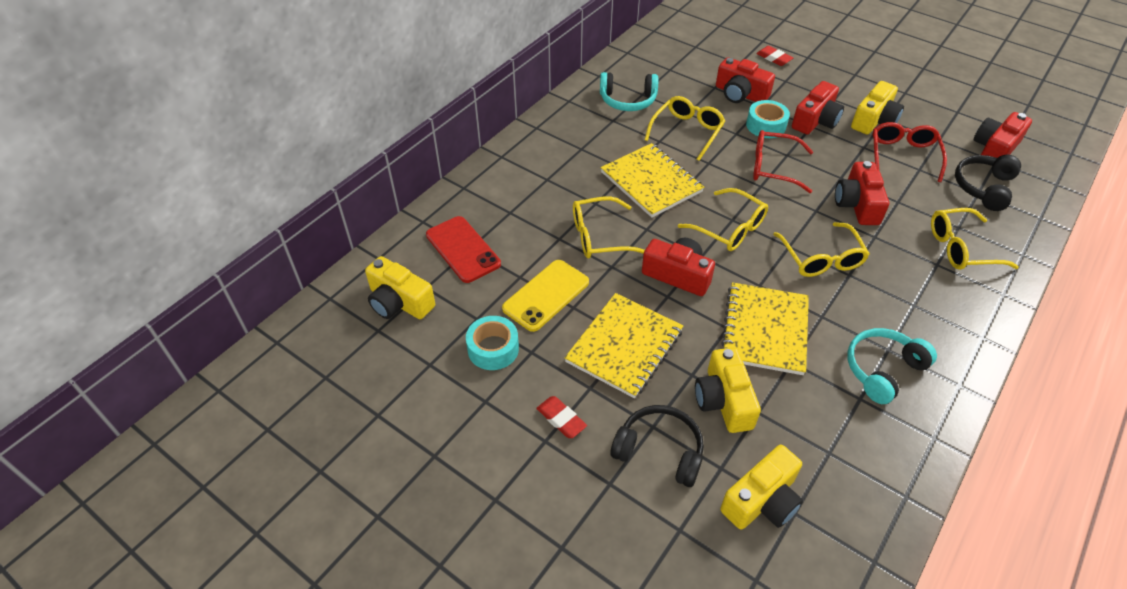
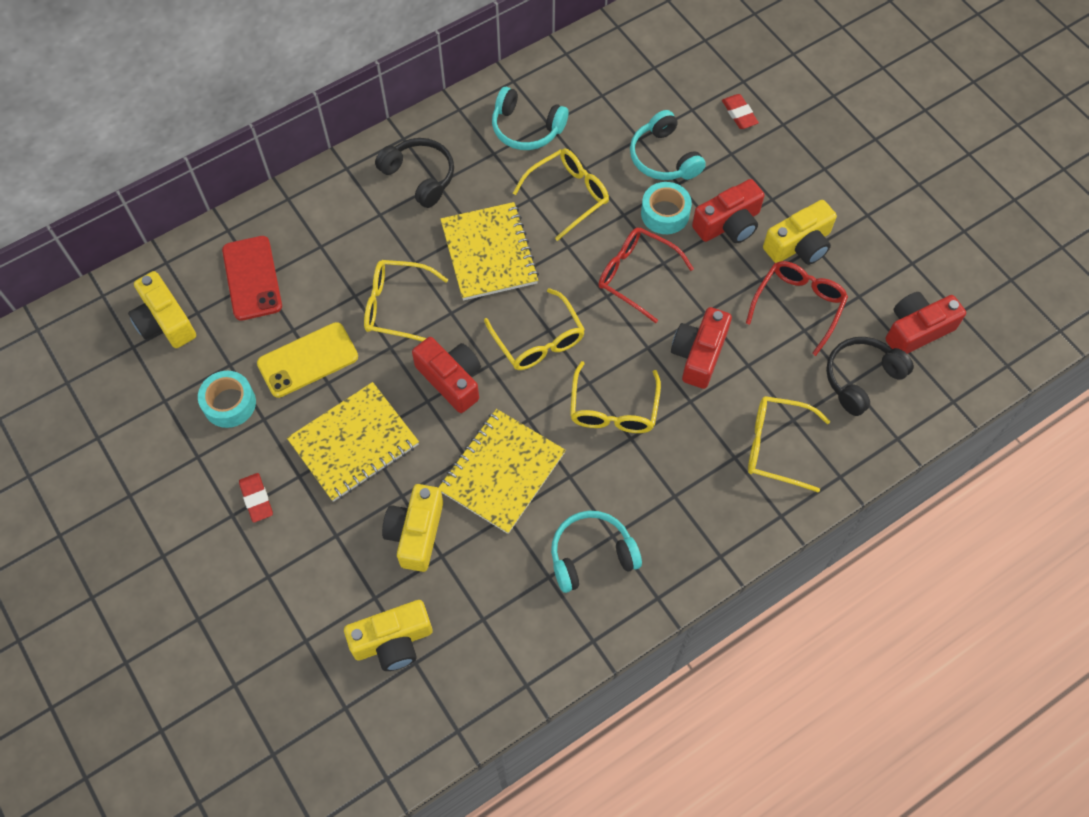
camera: 20 degrees right, 15 degrees up
black headphones [611,405,704,487] -> black headphones moved to [375,138,454,208]
red camera [716,57,775,103] -> turquoise headphones [630,110,706,180]

